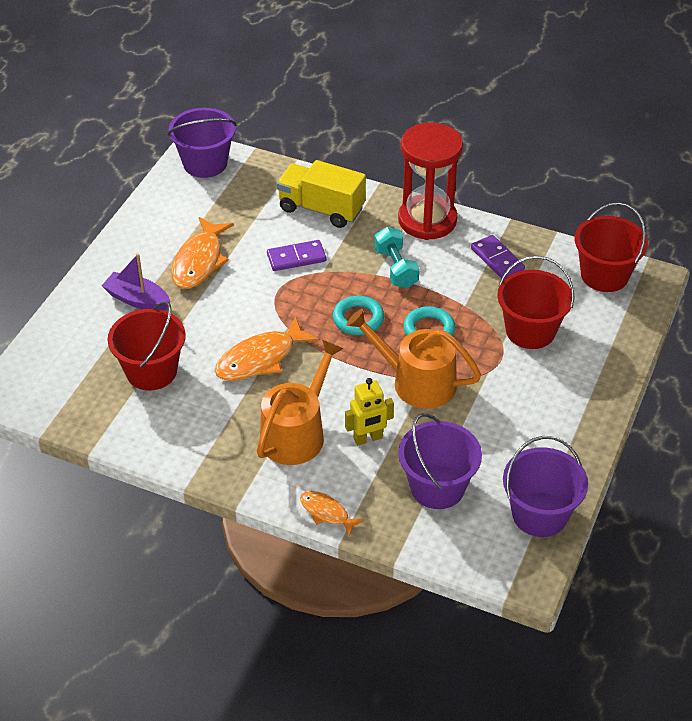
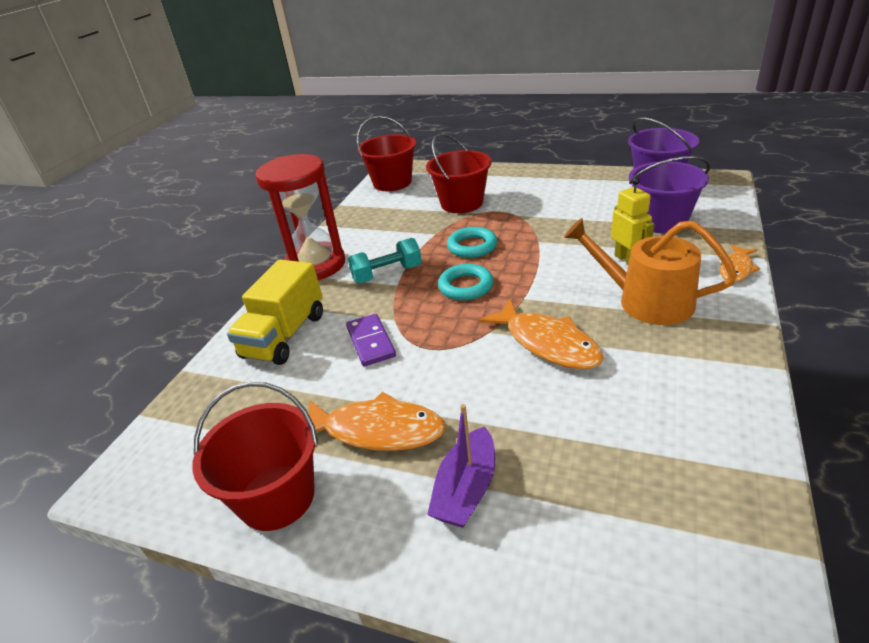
camera: 90 degrees left, 10 degrees down
red bucket [108,301,186,390] -> red bucket moved to [192,382,318,531]
purple bucket [168,108,237,178] -> none
orange watering can [346,309,481,409] -> none
purple domino [471,235,525,278] -> none

